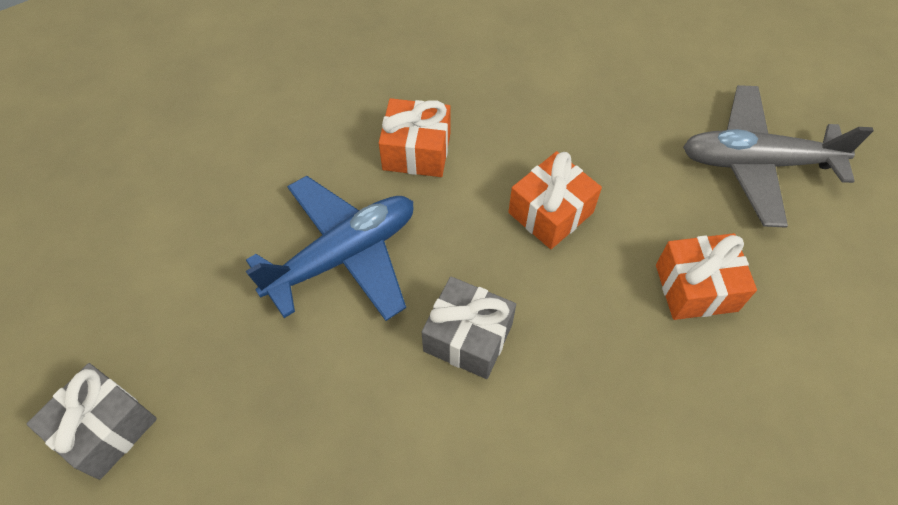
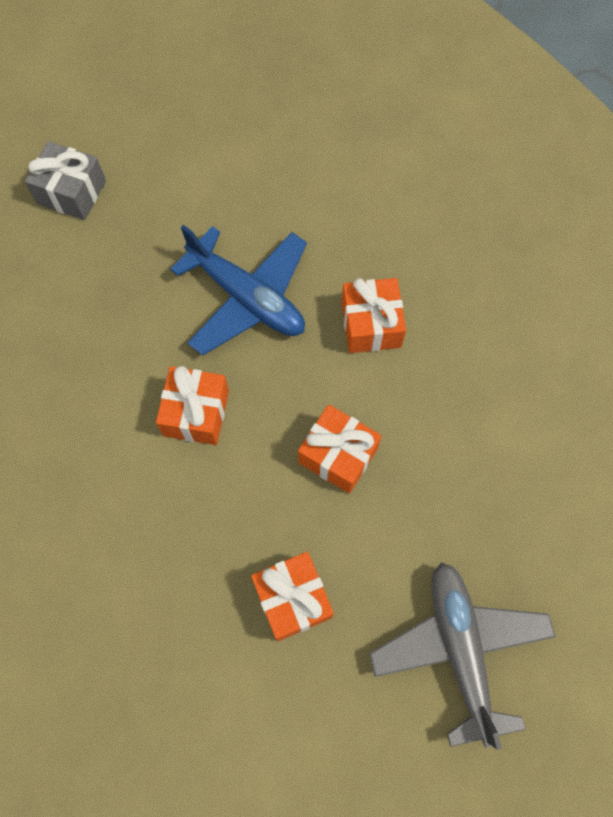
camera: 75 degrees right, 10 degrees up
grey gift [422,277,516,379] -> orange gift [156,366,229,445]

